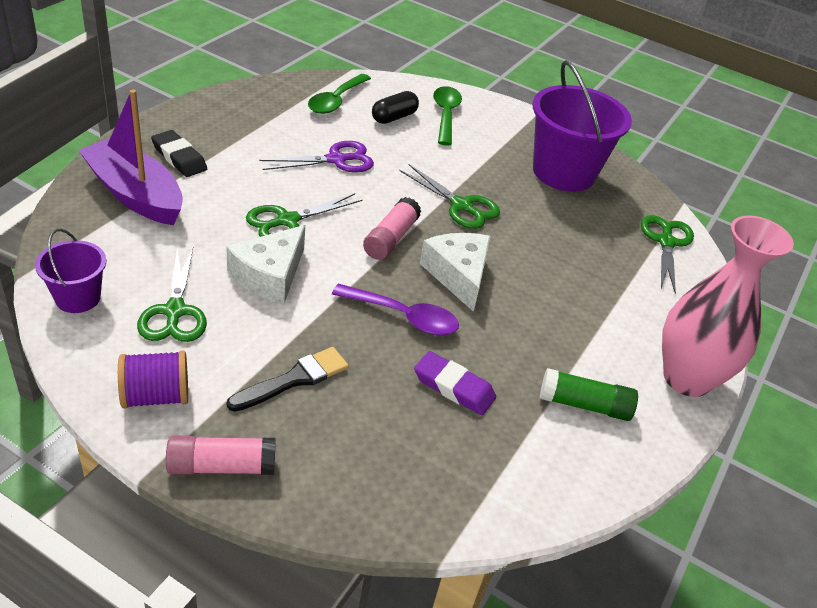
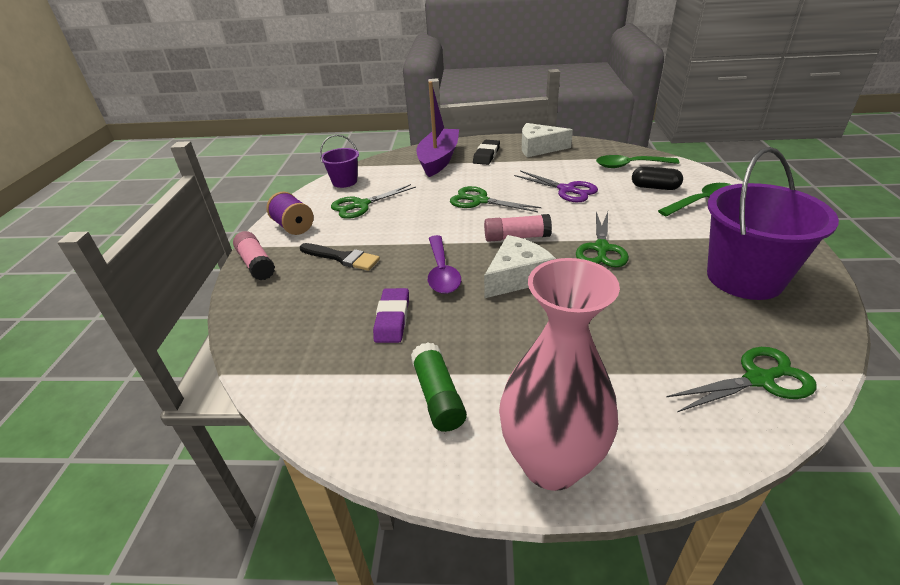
camera: 70 degrees right, 5 degrees down
white cheese [226,225,305,304] -> white cheese moved to [522,123,573,157]

